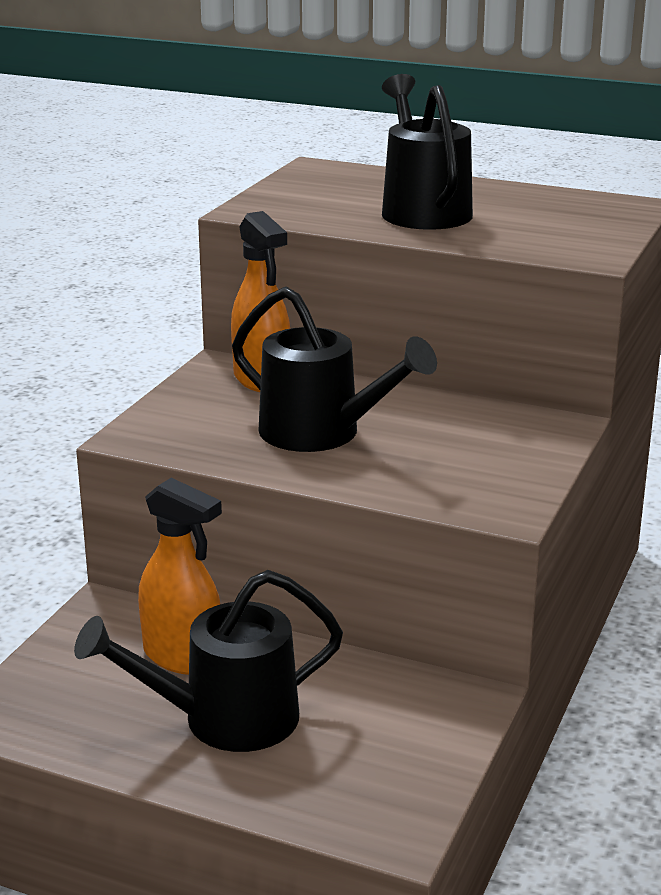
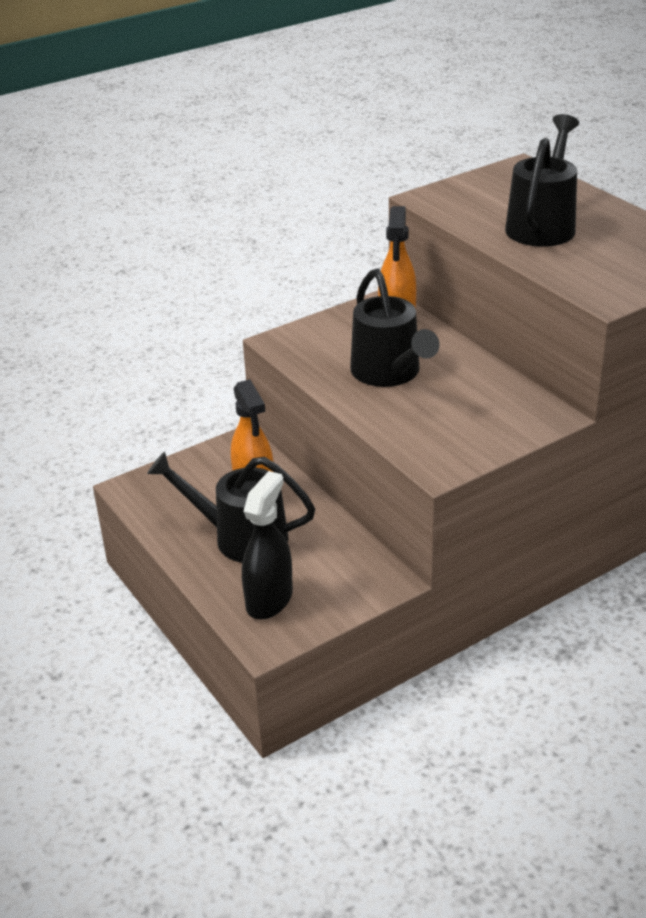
camera: 35 degrees right, 10 degrees up
none -> black spray bottle [242,471,293,619]

